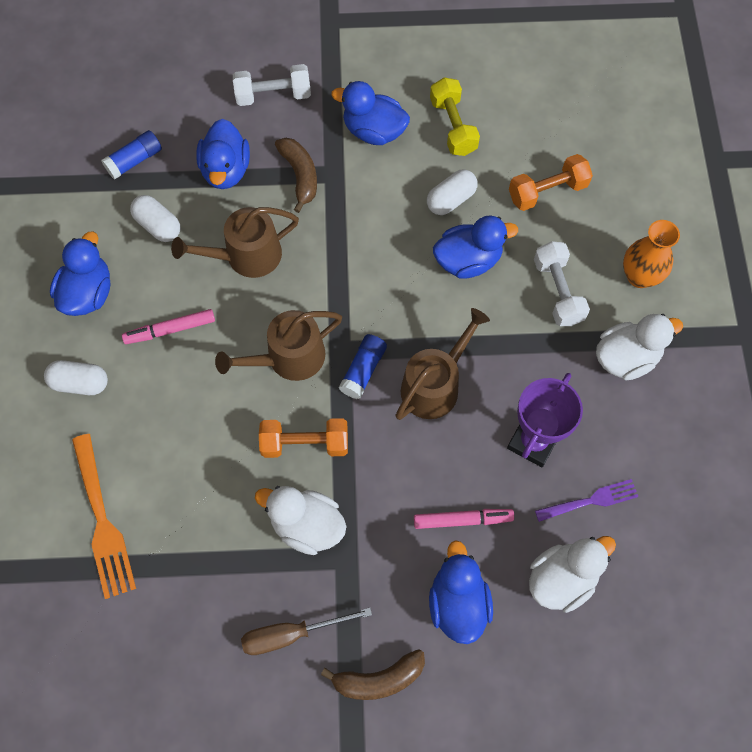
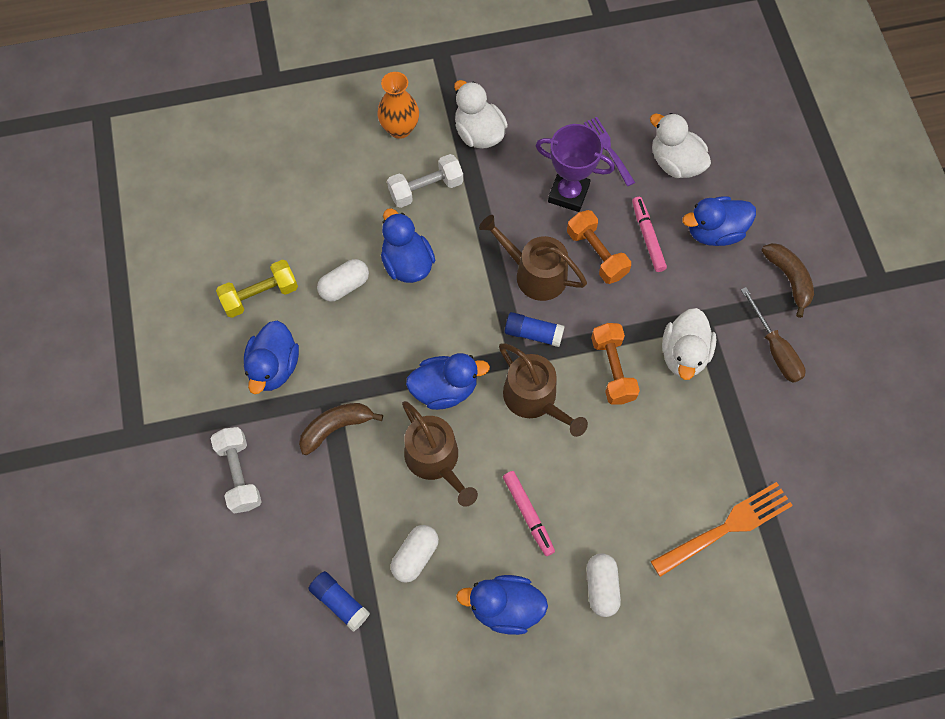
camera: 100 degrees left, 0 degrees up
blue duck [196,119,250,189] -> blue duck moved to [406,353,490,410]
white capsule [427,169,478,215] -> white capsule turned 75 degrees counterclockwise [317,259,369,302]
orange dumbbell [509,154,593,211] -> orange dumbbell moved to [567,210,631,284]

